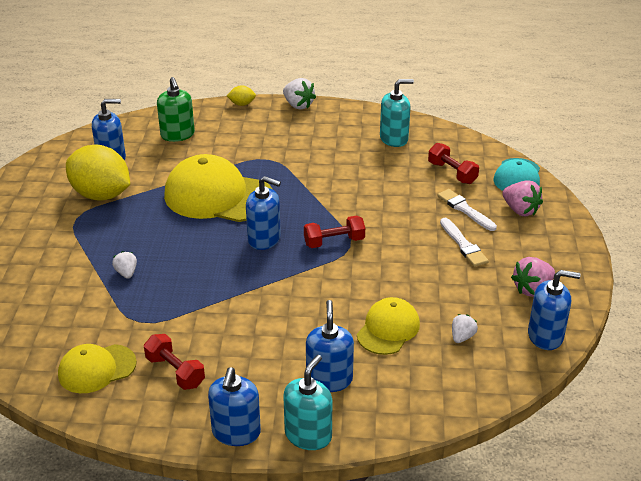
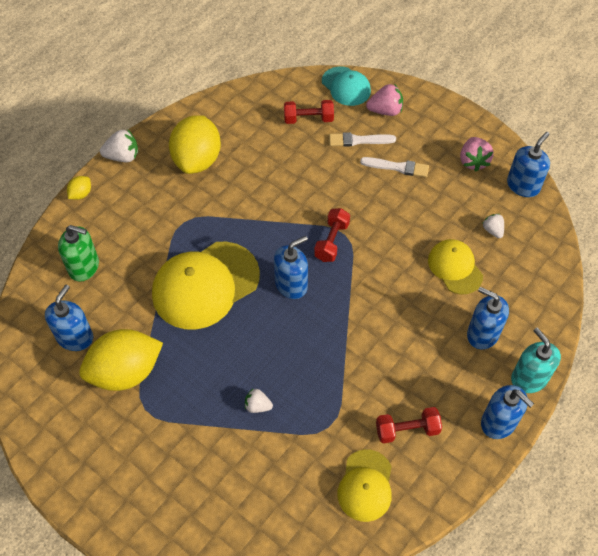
camera: 55 degrees left, 20 degrees up
turquoise soap dispenser [380,79,414,147] -> none
none -> yellow lemon [169,115,221,174]

